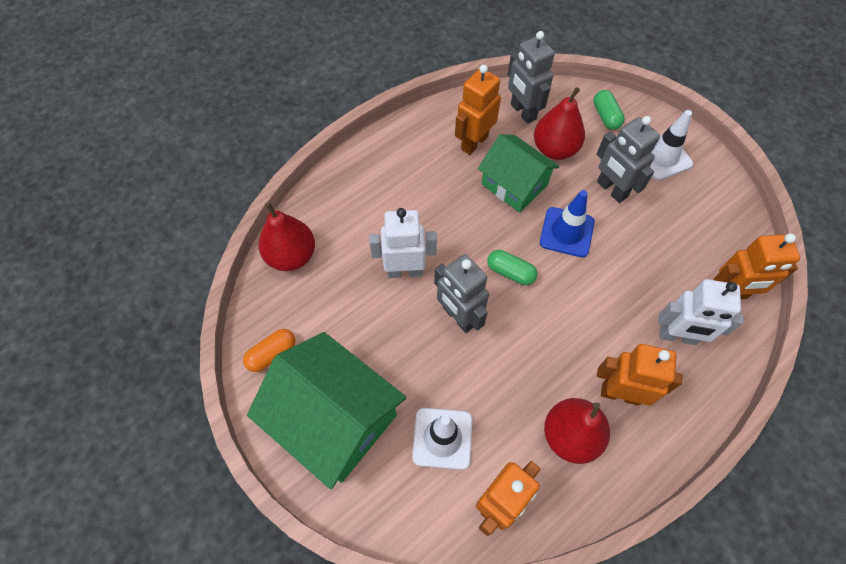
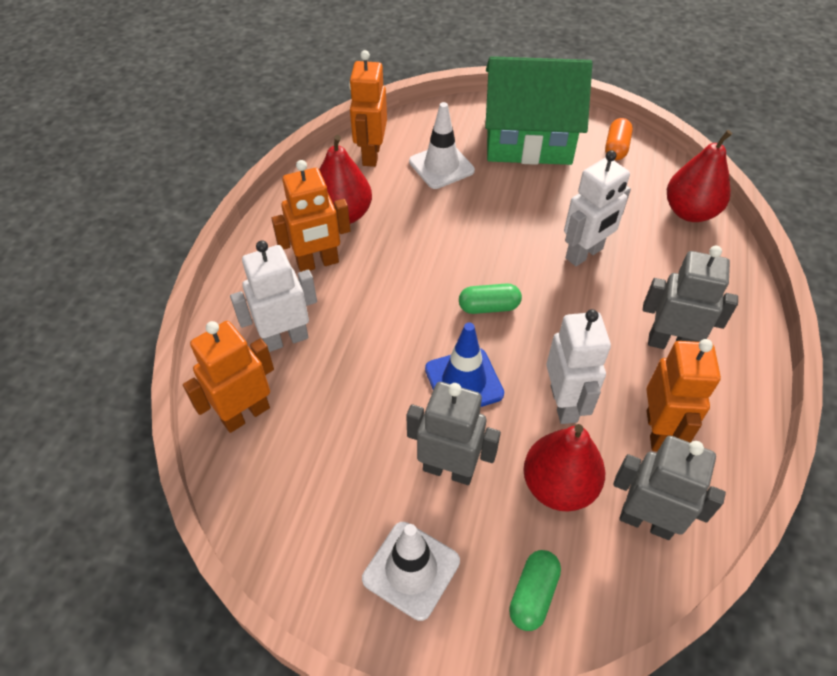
camera: 145 degrees right, 10 degrees down
grey robot [434,254,489,333] -> grey robot moved to [643,246,738,349]
green house [478,134,559,213] -> white robot [546,309,611,424]
green capsule [593,90,625,130] -> green capsule turned 75 degrees clockwise [509,550,561,631]

